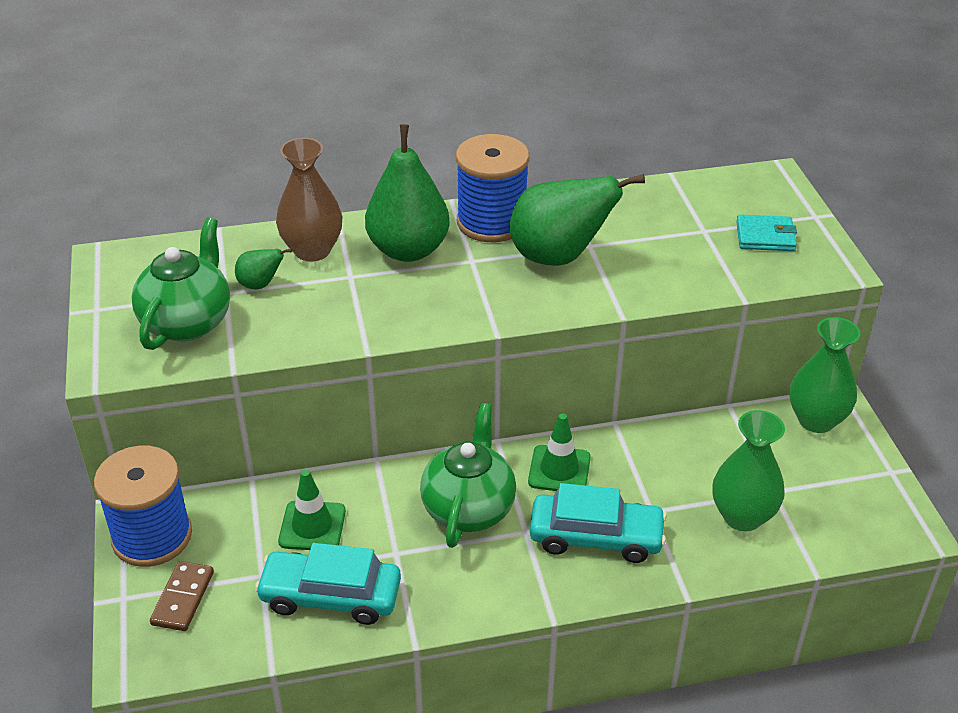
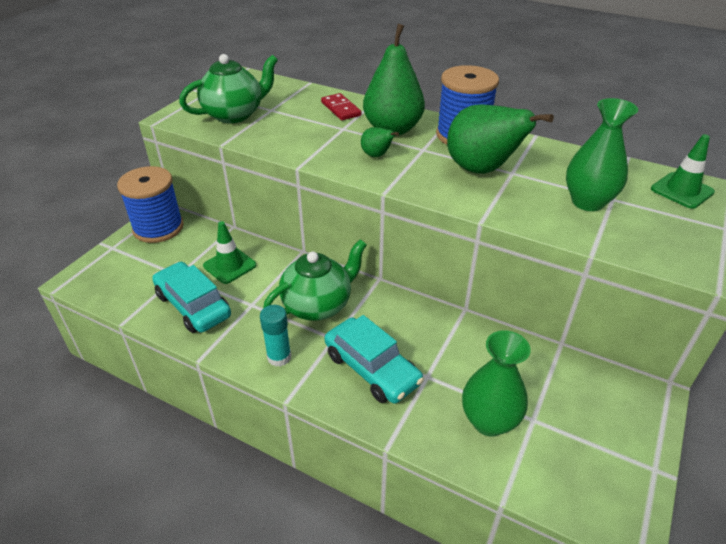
camera: 40 degrees right, 0 degrees up
brown domino [150,561,214,631] -> none
green pear [235,248,292,289] -> green pear moved to [361,127,399,157]
brown vase [276,138,342,261] -> red domino [321,93,361,120]
green traffic cone [528,413,591,491] -> green traffic cone moved to [651,134,715,209]
turquoise wallet [736,214,797,251] -> none
green vase [790,317,861,433] -> green vase moved to [566,98,638,211]
none -> turquoise glue stick [260,305,291,367]

